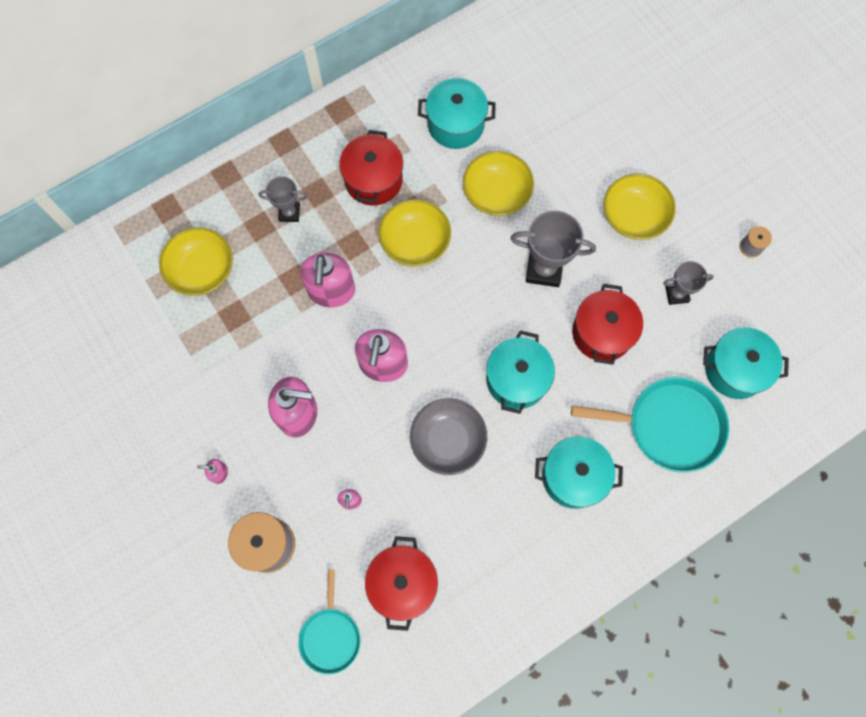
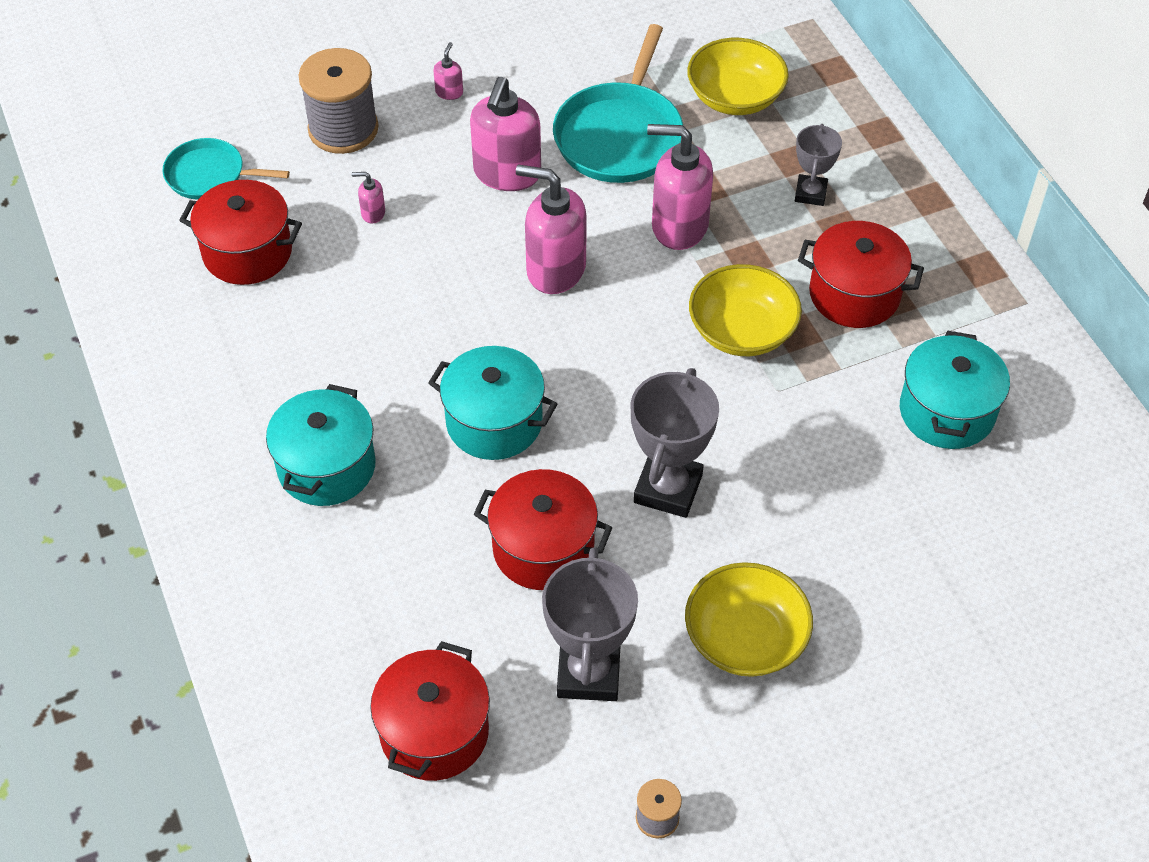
camera: 100 degrees right, 20 degrees down
grey bowl [410,398,487,475] -> none
yellow bowl [463,151,534,216] -> none
turquoise pan [571,377,729,473] -> turquoise pan moved to [553,24,683,183]
grey trophy [663,261,714,305] -> grey trophy [542,548,638,701], size x1.67
turquoise pot [703,327,789,399] -> red pot [370,641,490,781]

